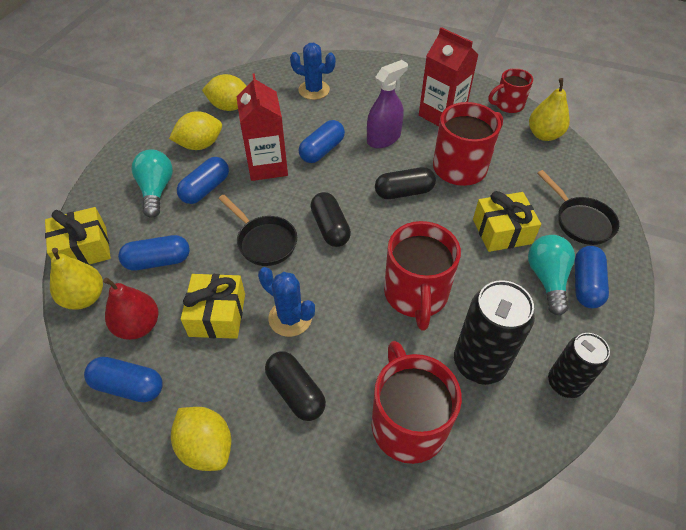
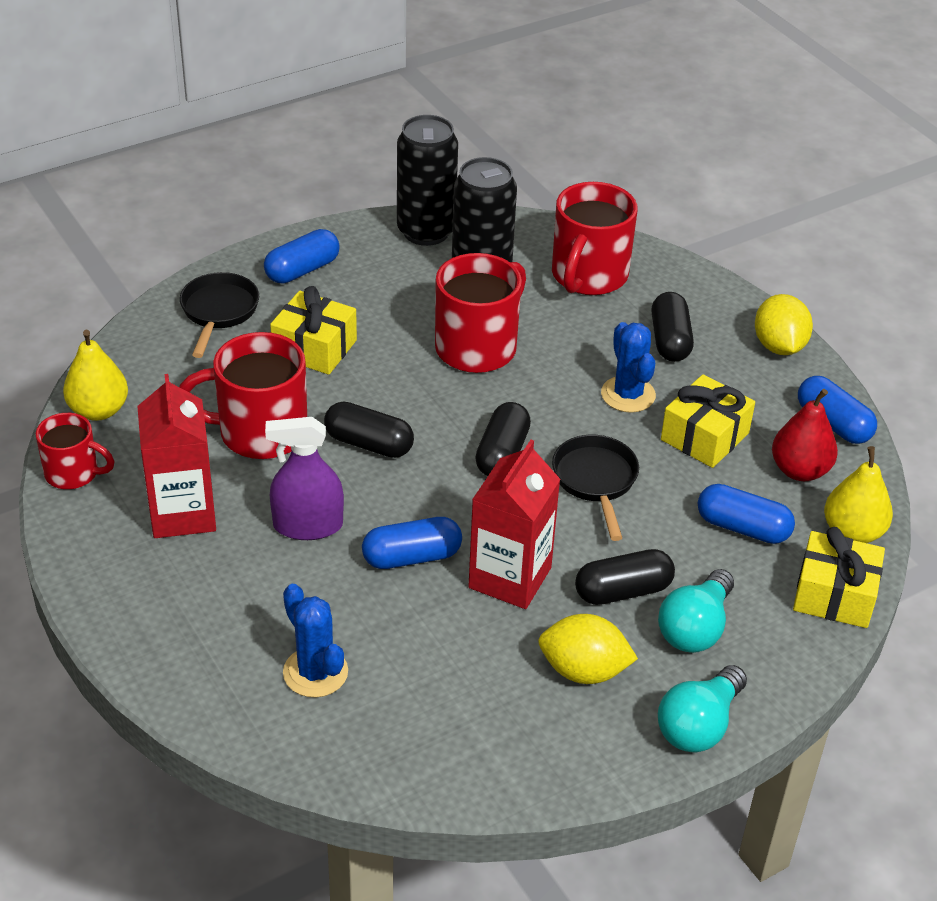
camera: 145 degrees left, 10 degrees down
blue capsule [177,157,229,204] -> black capsule [575,549,675,605]
yellow lemon [202,74,246,111] -> none
turquoise light bulb [528,235,575,315] -> turquoise light bulb moved to [658,665,747,752]
black can [548,333,610,398] -> black can [397,115,458,246], size x1.52

